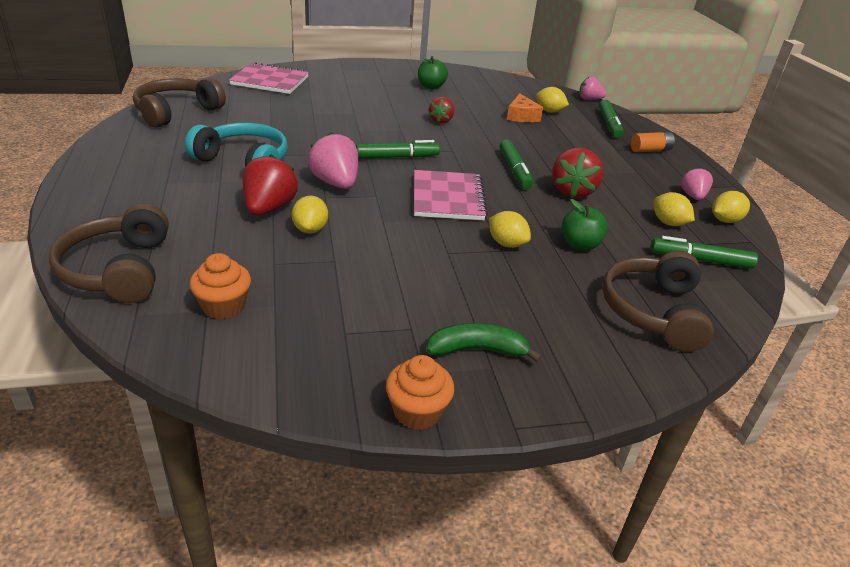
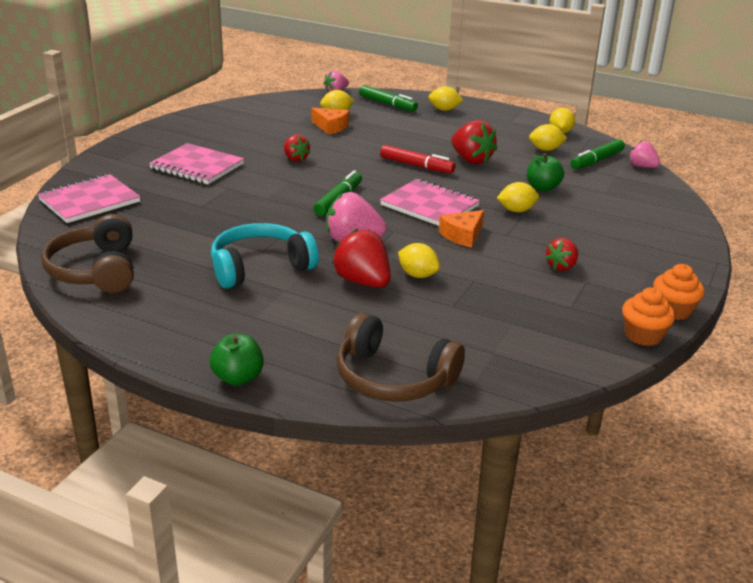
camera: 50 degrees left, 5 degrees down
orange cupcake [190,253,251,319] -> orange cupcake moved to [622,287,675,346]
green apple [418,56,448,89] -> green apple moved to [210,334,264,386]
green banana [426,323,542,362] -> none
green marker [500,139,533,189] -> red marker [380,145,455,173]
brown headphones [602,251,714,352] -> none
orange battery [631,132,675,152] -> yellow lemon [429,86,463,111]
pink strawberry [681,167,713,200] -> pink strawberry moved to [629,141,660,168]
none -> pink notebook [149,143,244,184]
none -> orange cheese [439,210,484,248]
none -> red strawberry [545,238,578,271]

